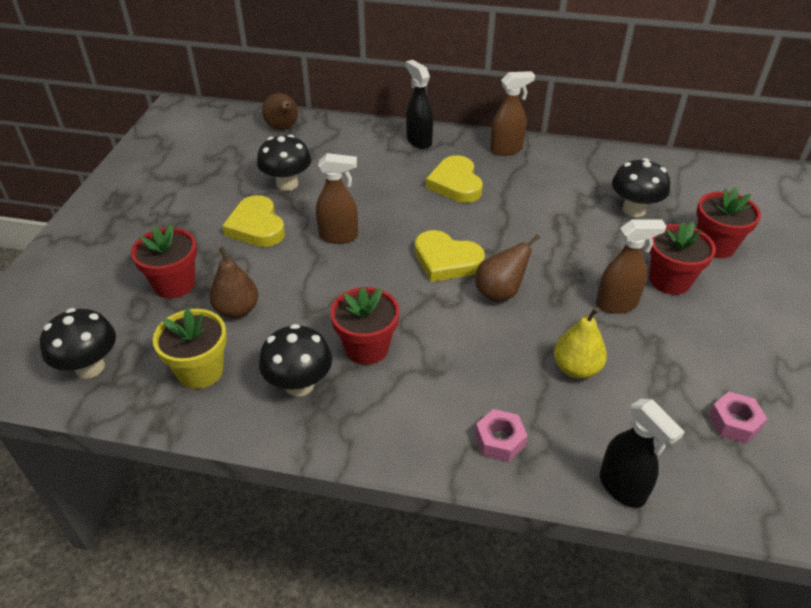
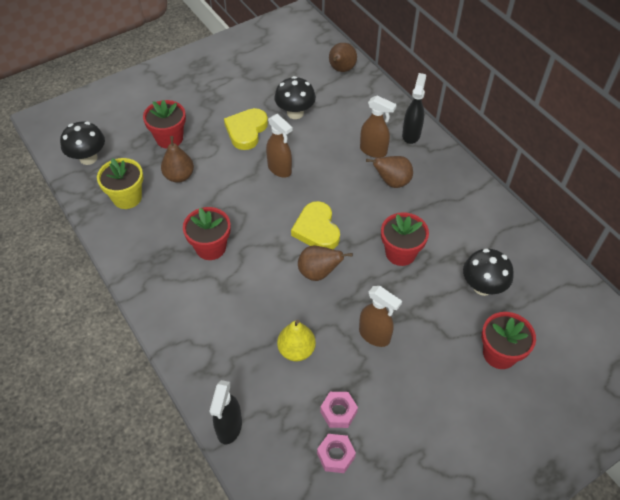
camera: 45 degrees right, 10 degrees up
black mushroom [259,324,332,397] -> none
yellow heart [426,155,483,203] -> brown pear [366,156,413,188]
pink nut [475,409,528,462] -> pink nut moved to [320,392,358,428]
brown spray bottle [490,71,535,156] -> brown spray bottle moved to [360,96,397,158]
red flower pot [650,222,716,295] -> red flower pot moved to [381,212,429,266]

